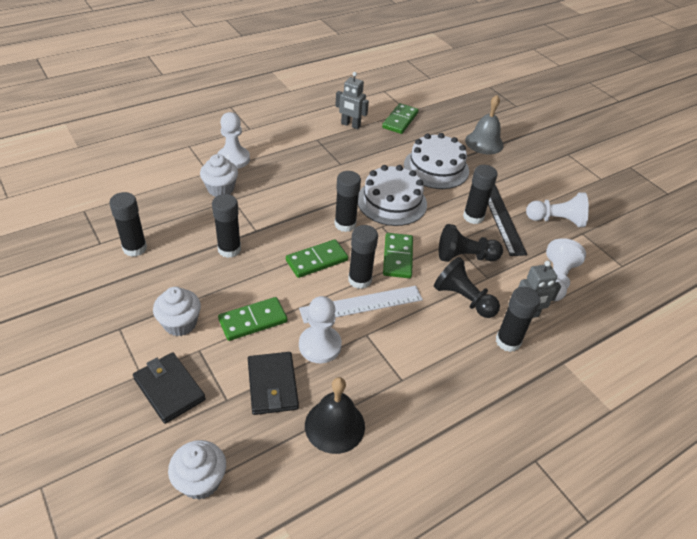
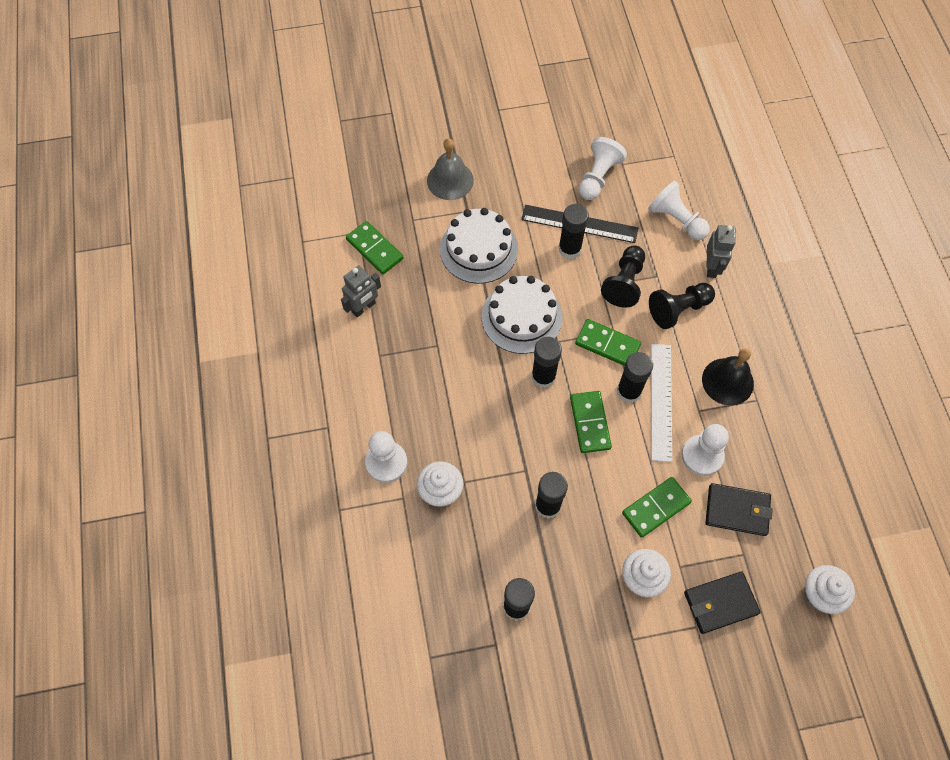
camera: 65 degrees left, 20 degrees up
green domino [218,297,288,341] -> green domino turned 60 degrees clockwise [622,477,692,538]
black bell [305,377,365,454] -> black bell moved to [702,349,754,406]
black glue stick [496,287,541,352] -> none

